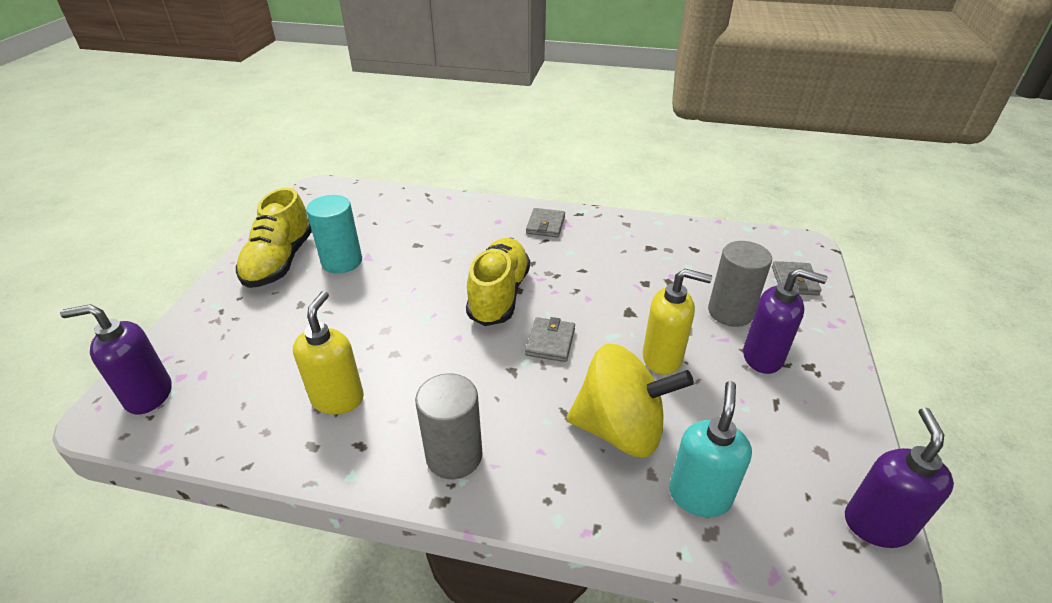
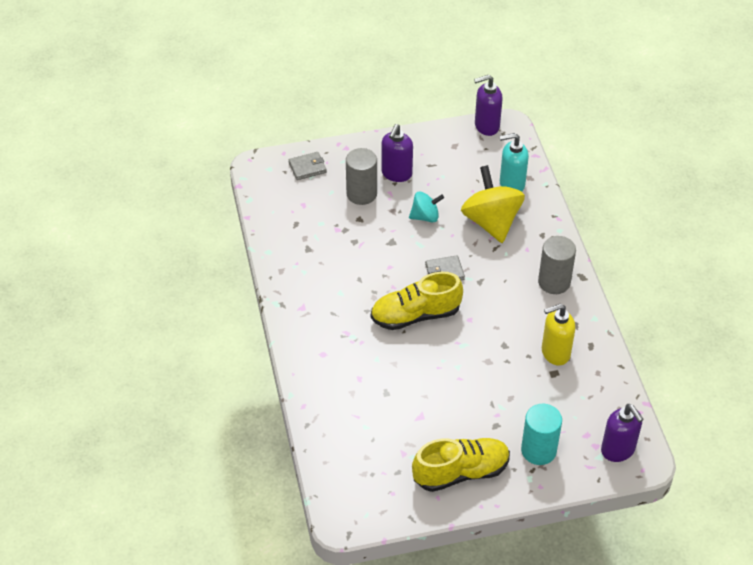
camera: 115 degrees left, 10 degrees up
turquoise cylinder [306,195,362,274] -> turquoise cylinder moved to [521,404,562,465]
grey wallet [526,208,565,238] -> none
yellow soap dispenser [643,269,712,375] -> turquoise spinning top [409,192,444,222]
purple soap dispenser [743,268,827,374] -> purple soap dispenser turned 150 degrees counterclockwise [381,124,413,182]

